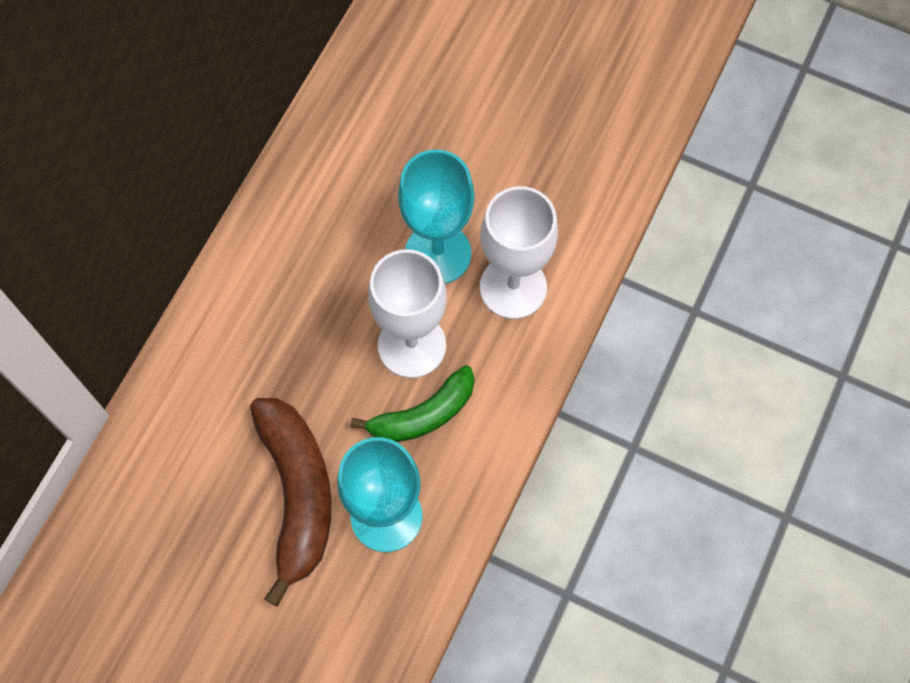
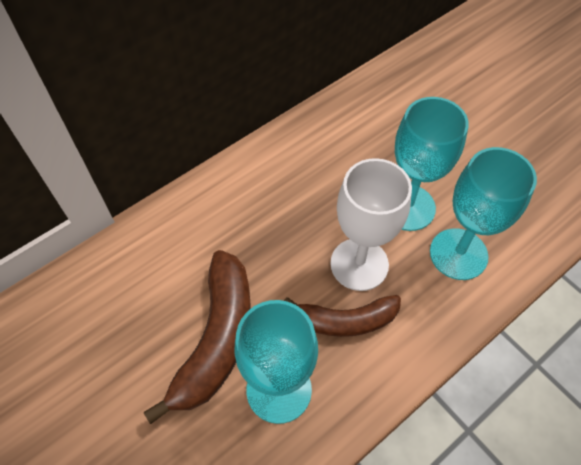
camera: 25 degrees right, 10 degrees down
green banana [350,365,474,442] -> brown banana [284,295,401,337]
white goblet [480,186,558,319] -> turquoise goblet [430,147,537,280]

